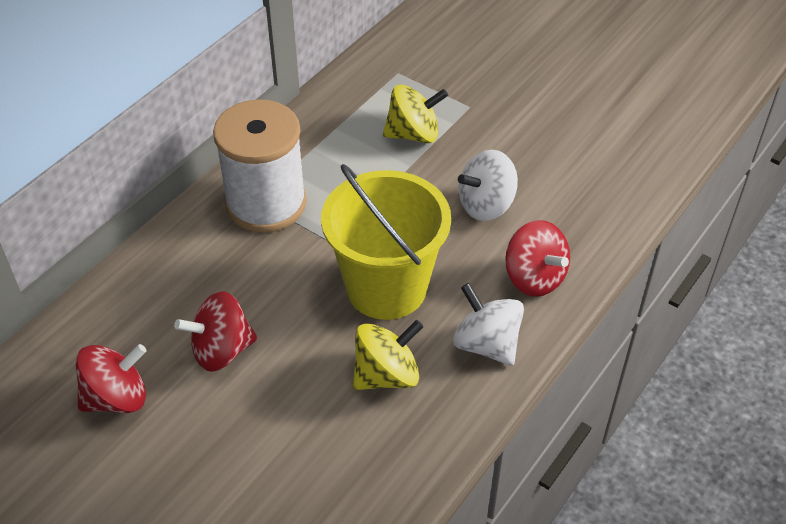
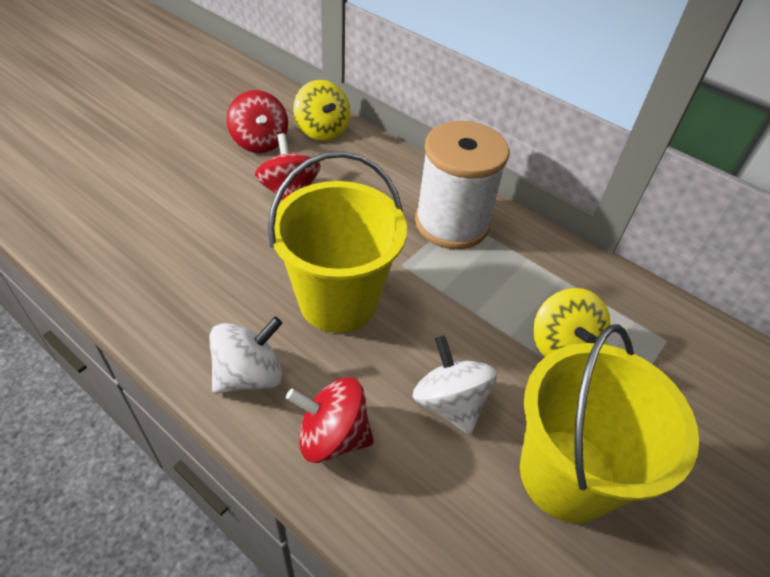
camera: 90 degrees right, 0 degrees up
yellow spinning top [353,320,423,390] -> yellow spinning top moved to [293,80,350,141]
red spinning top [505,220,570,297] -> red spinning top turned 45 degrees clockwise [286,377,374,463]
none -> yellow bucket [520,324,699,523]

